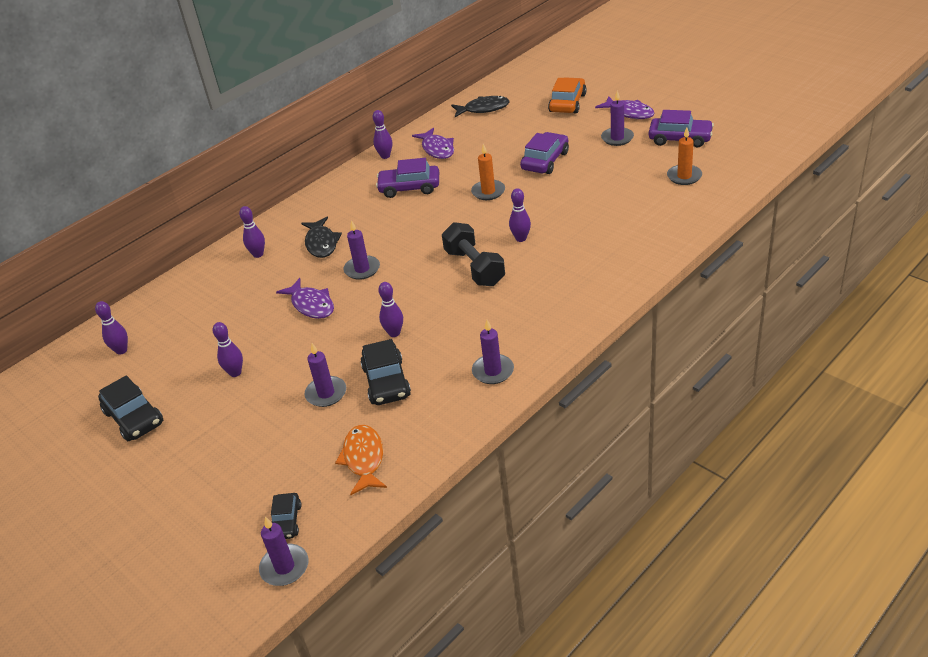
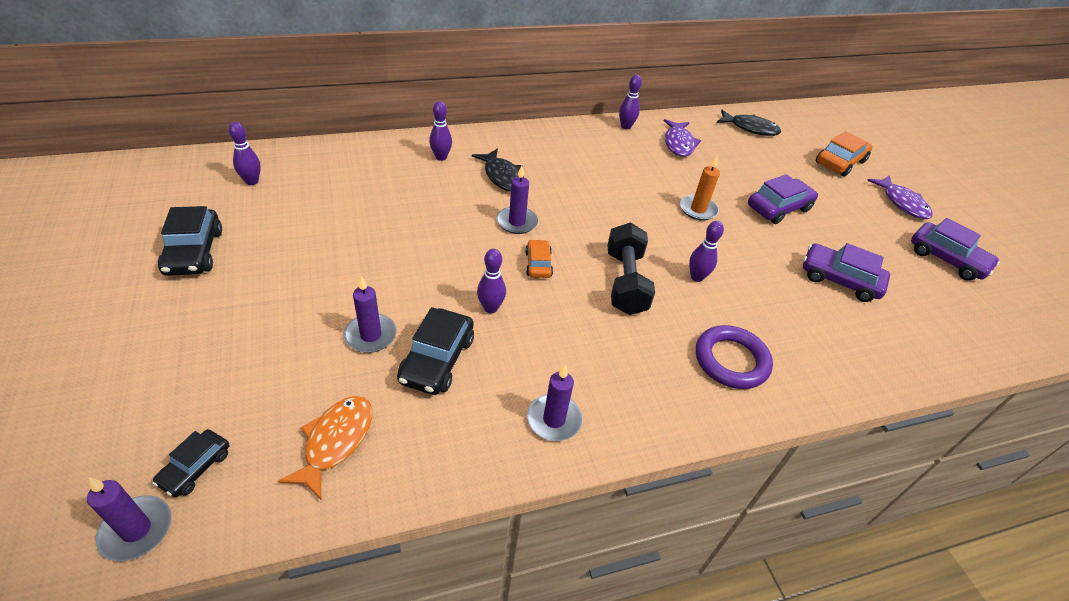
camera: 20 degrees right, 5 degrees up
purple bowling pin [213,322,243,377] -> none
purple fish [276,278,334,319] -> none
black fish [301,217,342,258] -> black fish turned 45 degrees counterclockwise [472,148,523,192]
purple car [376,158,439,198] -> purple car moved to [803,243,890,302]
purple candle [601,91,634,146] -> none
orange candle [667,128,702,185] -> none
none -> orange car [525,239,553,278]
none -> purple ring [696,325,773,389]

